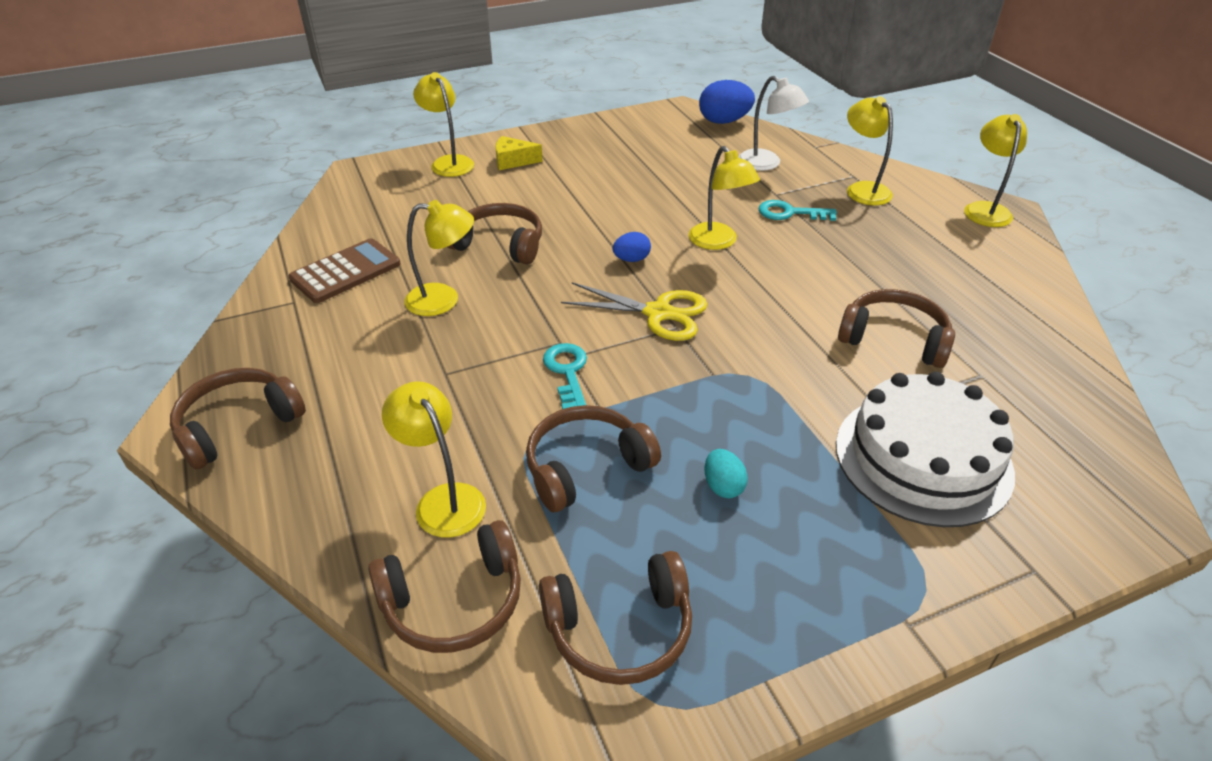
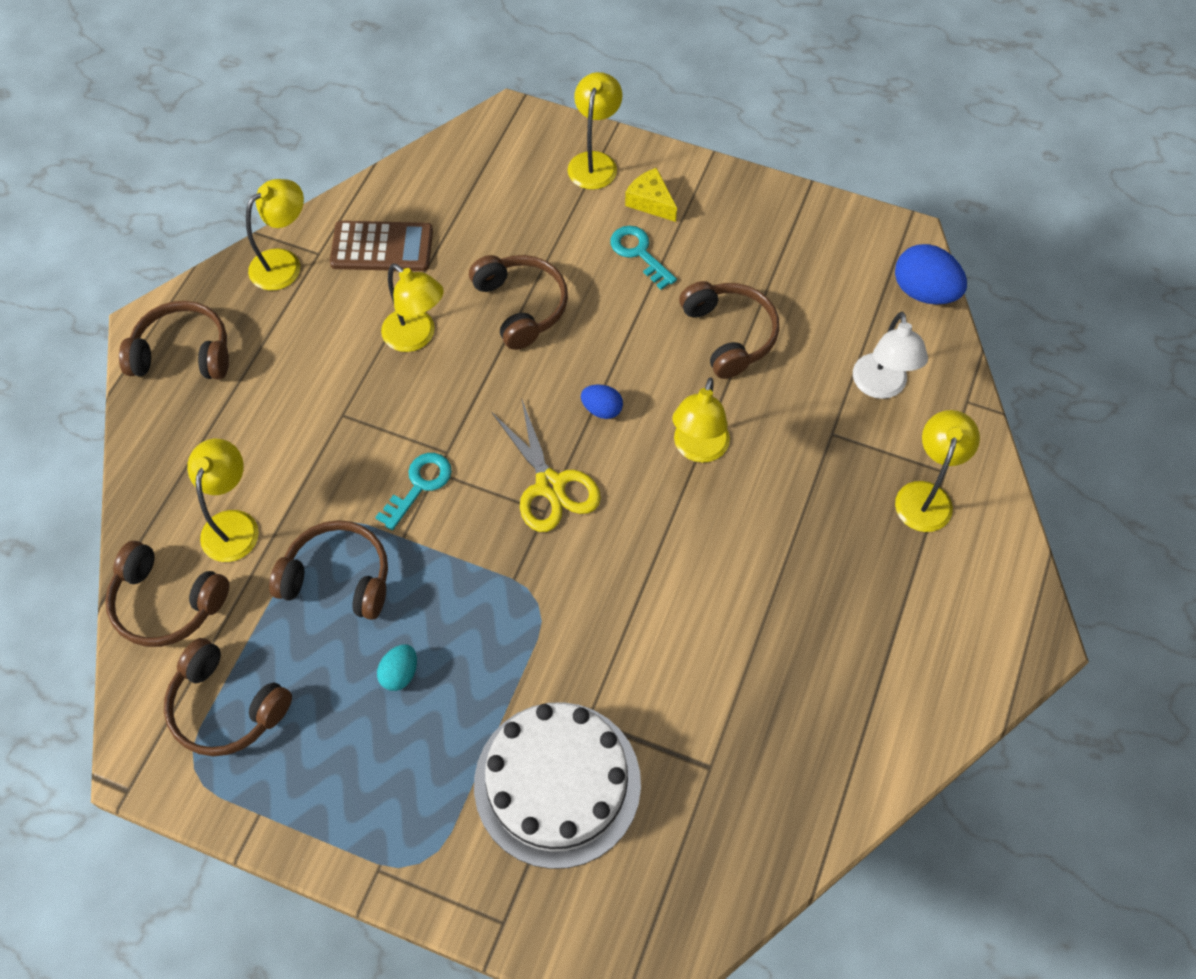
camera: 45 degrees right, 20 degrees up
turquoise key [759,200,837,221] -> turquoise key moved to [610,226,677,290]
brown headphones [838,289,955,368] -> brown headphones moved to [679,281,779,379]
yellow lamp [964,114,1027,227] -> yellow lamp moved to [246,179,304,291]

